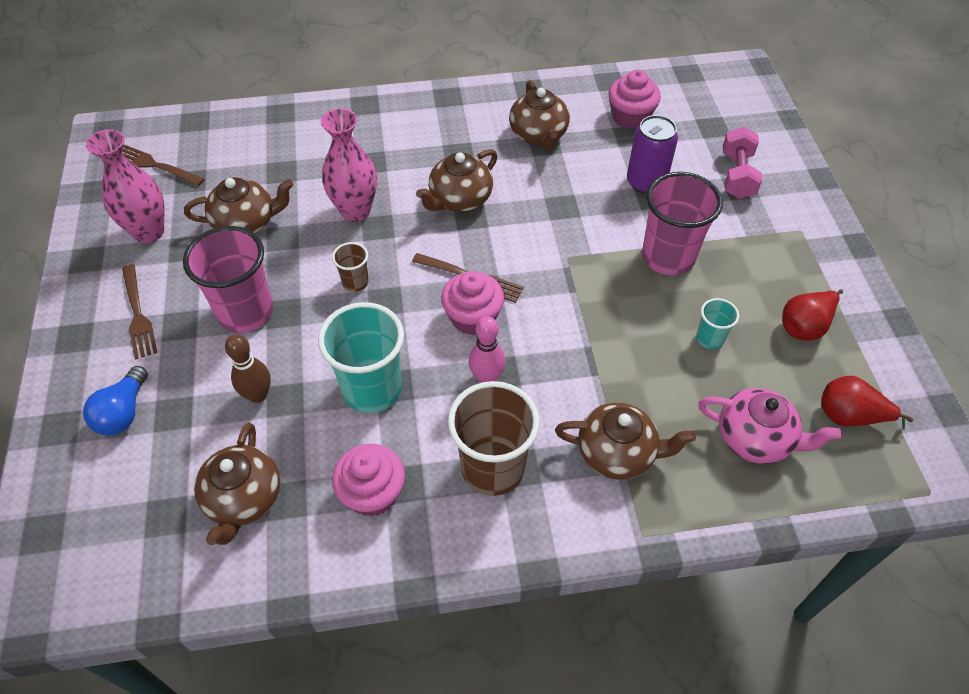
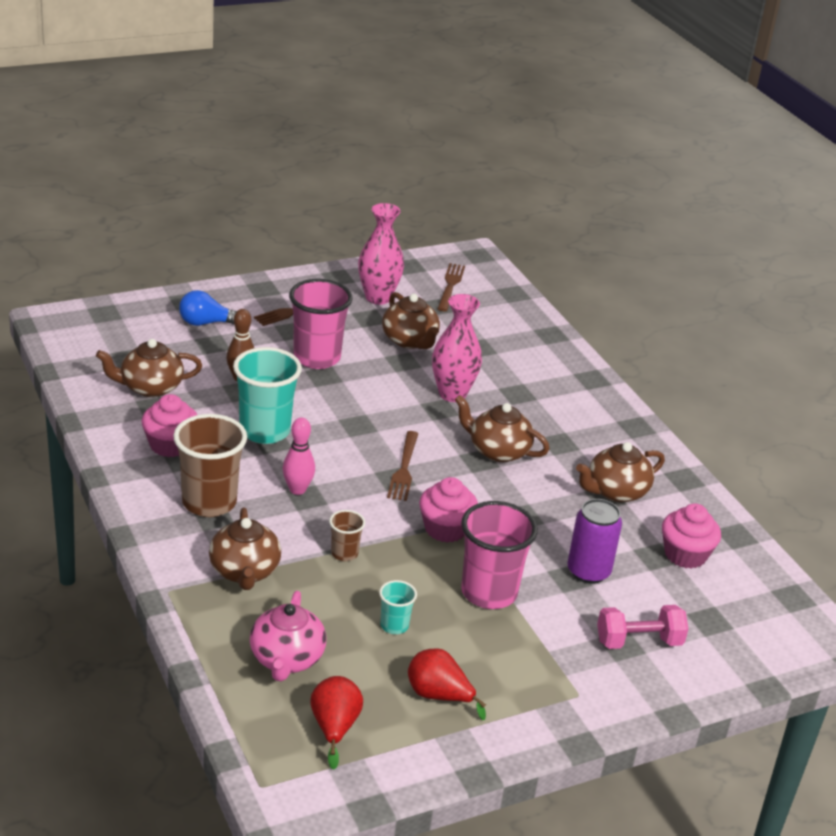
camera: 70 degrees right, 20 degrees down
brown cup [332,242,369,292] -> brown cup moved to [329,510,365,561]
pink cupcake [441,271,504,335] -> pink cupcake moved to [419,477,478,543]

